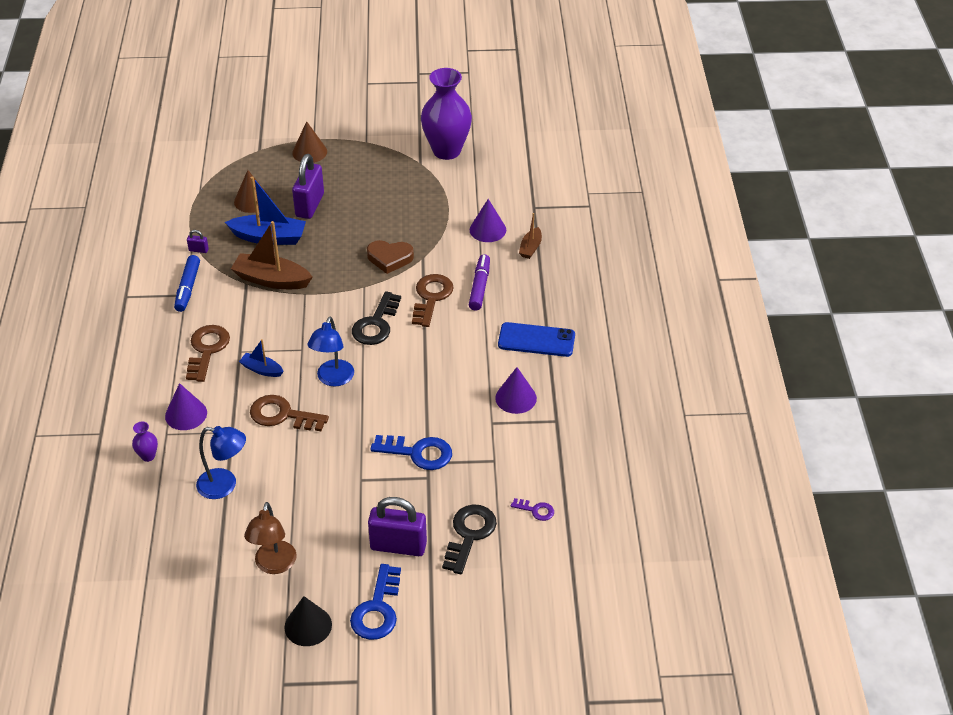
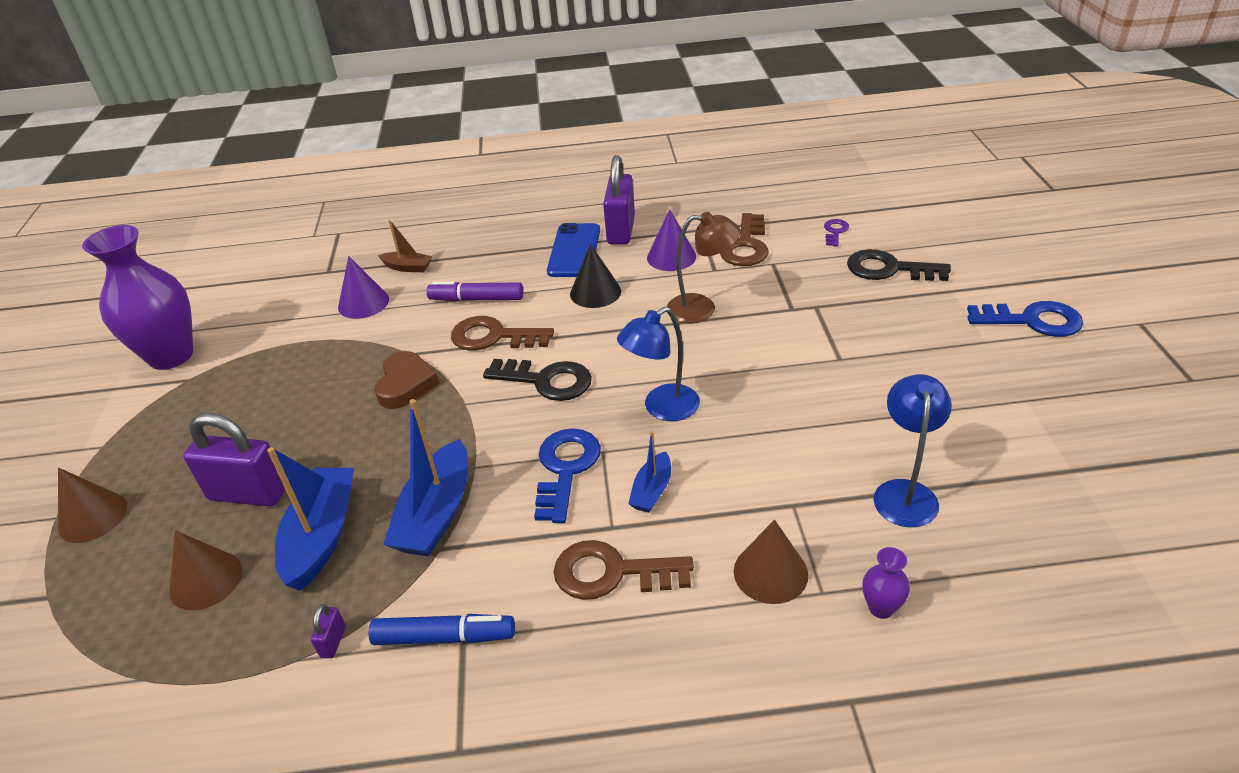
camera: 90 degrees left, 5 degrees down
purple cone [165,383,207,430] -> brown cone [734,520,808,604]
brown boat [231,221,313,289] -> blue boat [383,399,468,556]
brown lamp [244,502,296,574] -> brown lamp moved to [667,212,740,323]
brown key [250,395,329,431] -> brown key moved to [720,213,769,266]
black cone [285,596,332,646] -> black cone moved to [570,244,621,308]
blue lamp [307,317,354,386] -> blue lamp turned 135 degrees clockwise [617,307,700,421]
purple padlock [368,497,427,556] -> purple padlock moved to [603,155,635,245]
blue key [370,435,452,470] -> blue key moved to [534,428,601,523]

